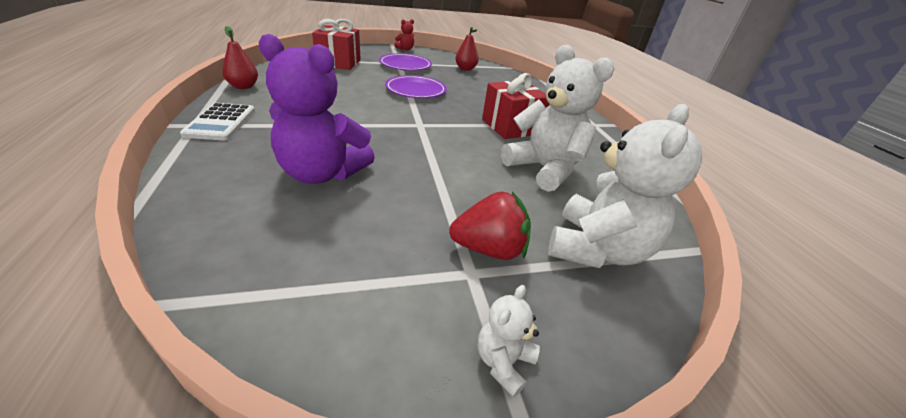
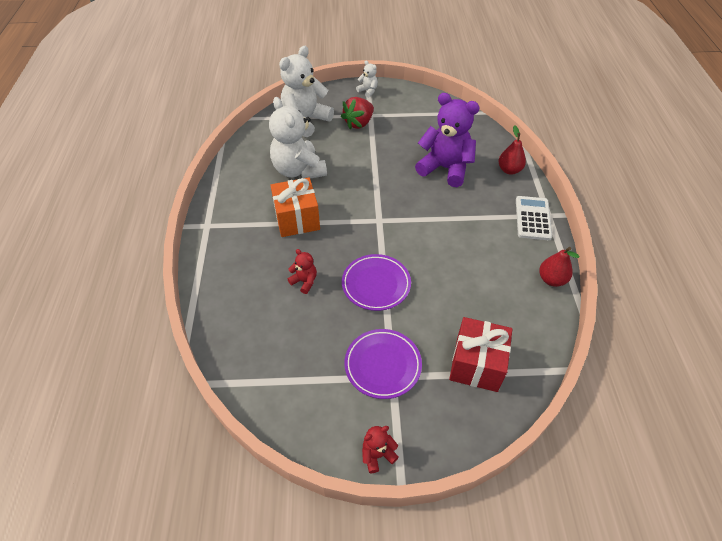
camera: 165 degrees left, 15 degrees up
red strawberry [449,192,531,260] -> red strawberry turned 60 degrees counterclockwise [341,97,374,129]
red pear [455,27,479,71] -> red pear moved to [498,125,526,175]
white teddy bear [478,285,540,397] -> white teddy bear turned 90 degrees counterclockwise [356,60,378,98]
red gift [482,73,549,139] -> orange gift [270,178,320,237]
none -> red teddy bear [288,249,317,294]

